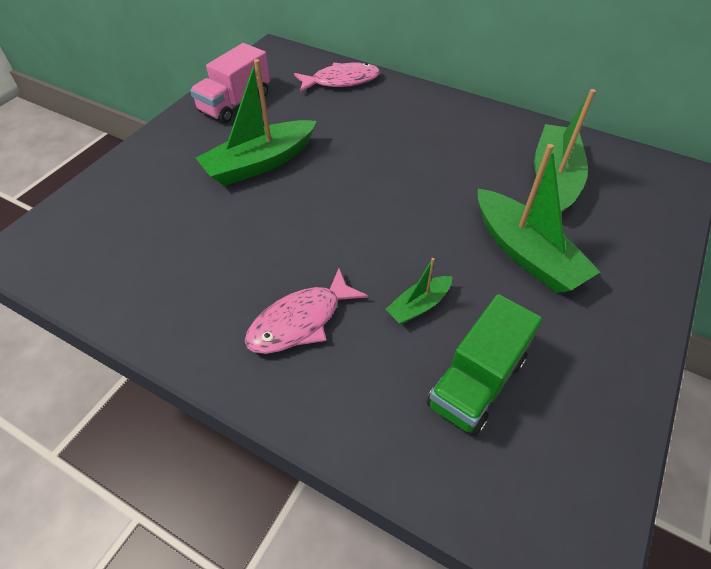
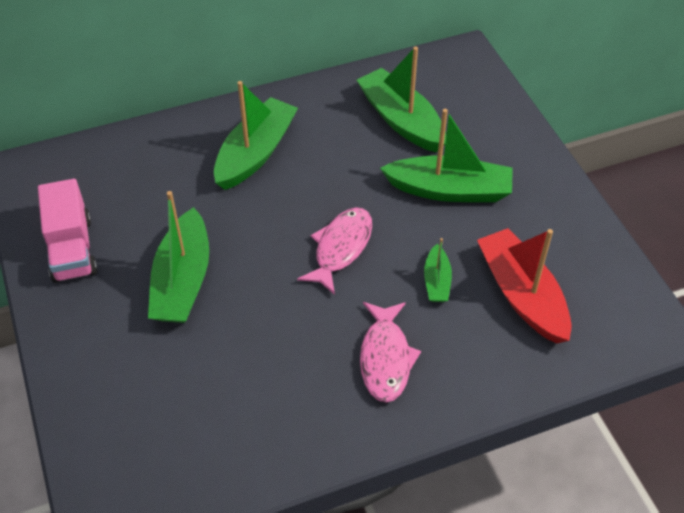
camera: 50 degrees left, 0 degrees up
pink fish [294,63,380,92] -> pink fish moved to [297,207,372,295]
green truck [426,294,542,436] -> red boat [477,228,572,344]
none -> green boat [214,81,298,190]

